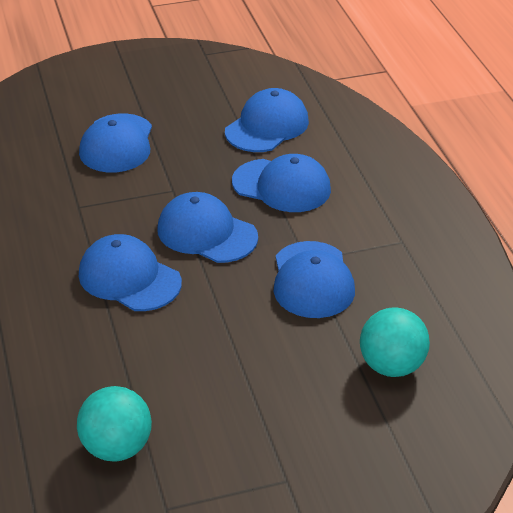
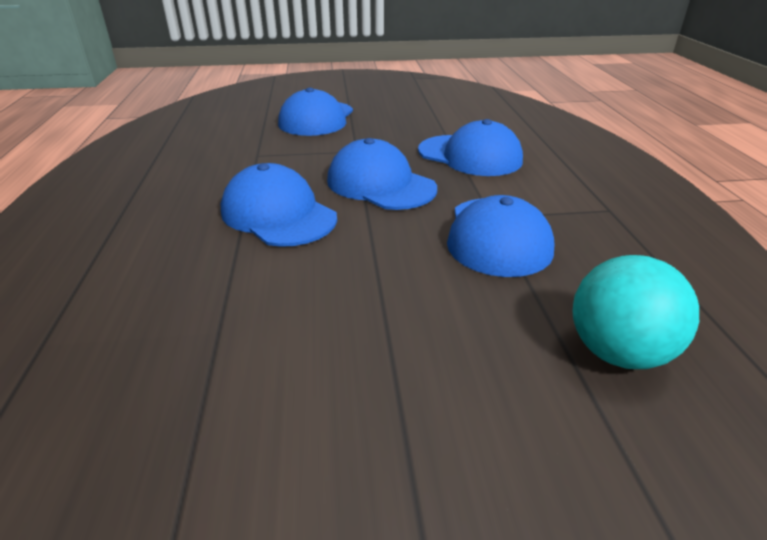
camera: 10 degrees right, 5 degrees down
turquoise ball [77,386,152,461] -> none
blue cap [225,88,309,152] -> none

